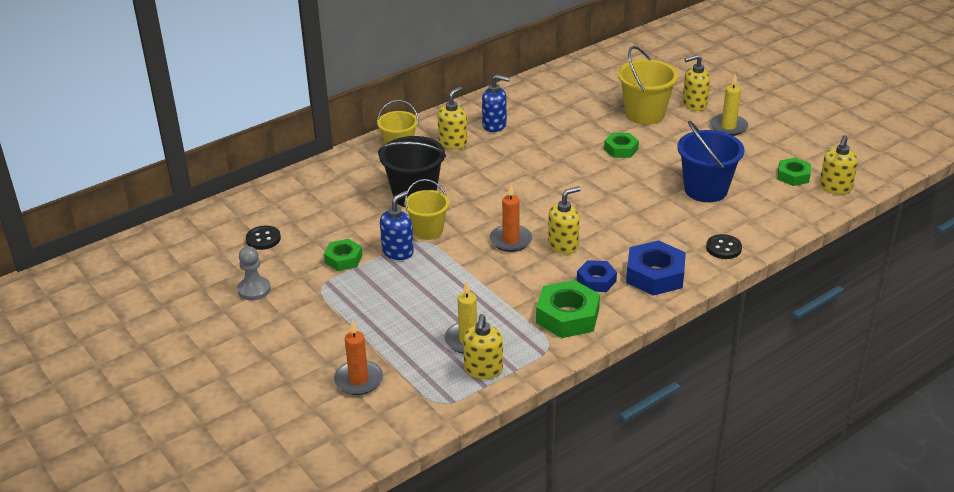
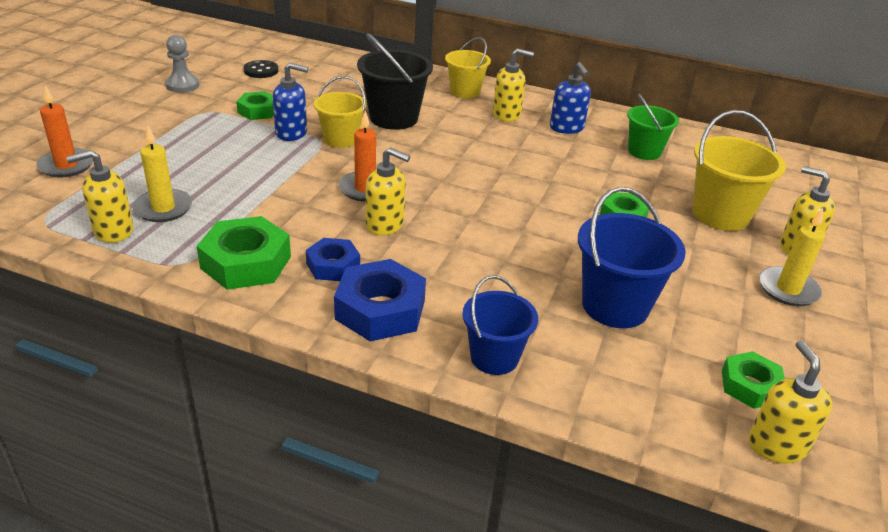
camera: 55 degrees right, 0 degrees up
black button [706,234,742,259] -> blue bucket [462,275,538,375]
yellow soap dispenser [819,135,858,194] -> yellow soap dispenser turned 90 degrees clockwise [749,340,832,463]
none -> green bucket [627,94,679,160]

